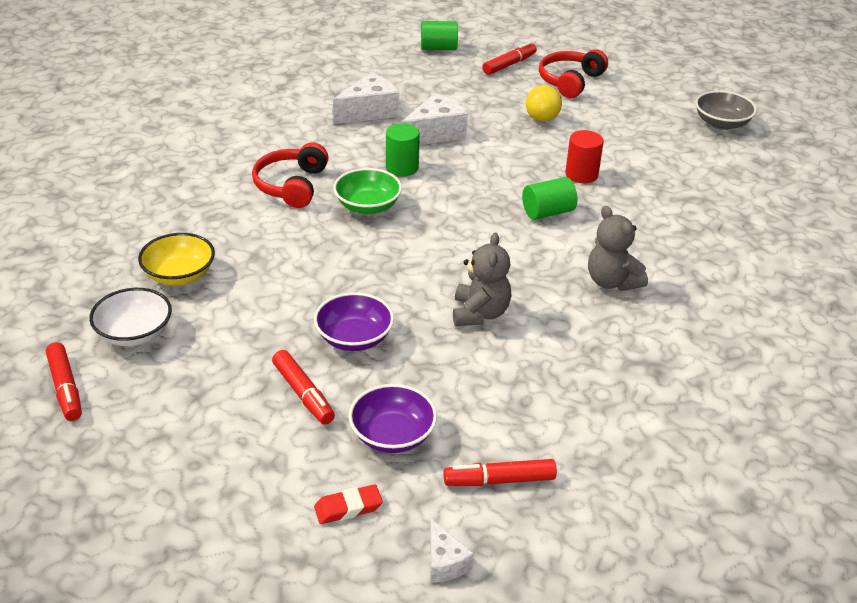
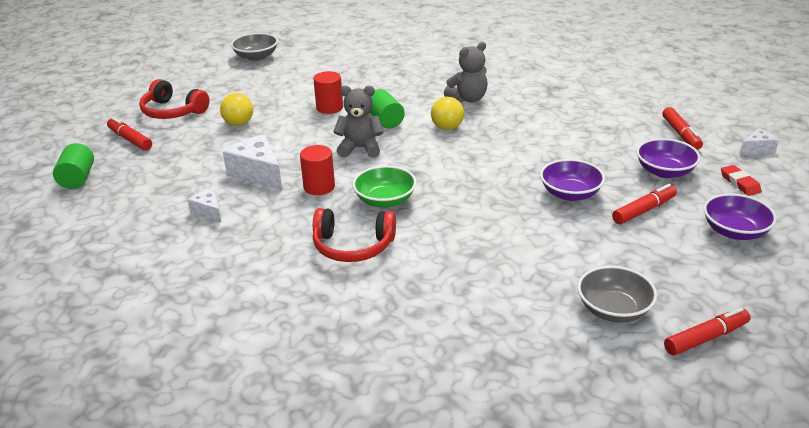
camera: 90 degrees left, 5 degrees down
white bowl [89,288,172,346] -> grey bowl [577,266,657,323]
yellow bowl [138,233,215,285] -> none
white cheese [333,72,400,124] -> white cheese [188,189,221,223], size x0.56
green cylinder [386,123,420,176] -> red cylinder [300,145,335,195]
grey teddy bear [453,233,511,326] -> grey teddy bear moved to [333,86,383,158]
none -> yellow ball [431,97,464,130]
none -> purple bowl [704,193,777,240]

